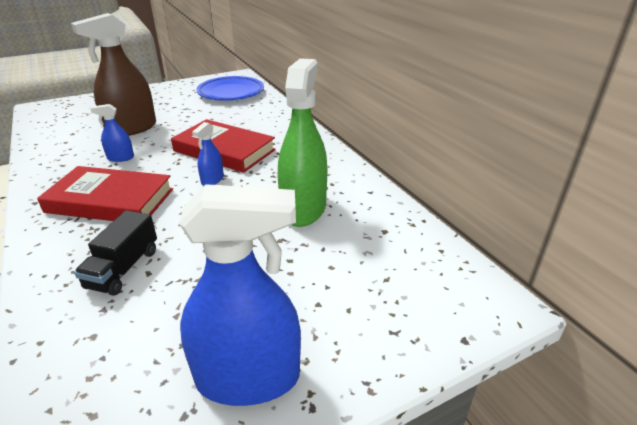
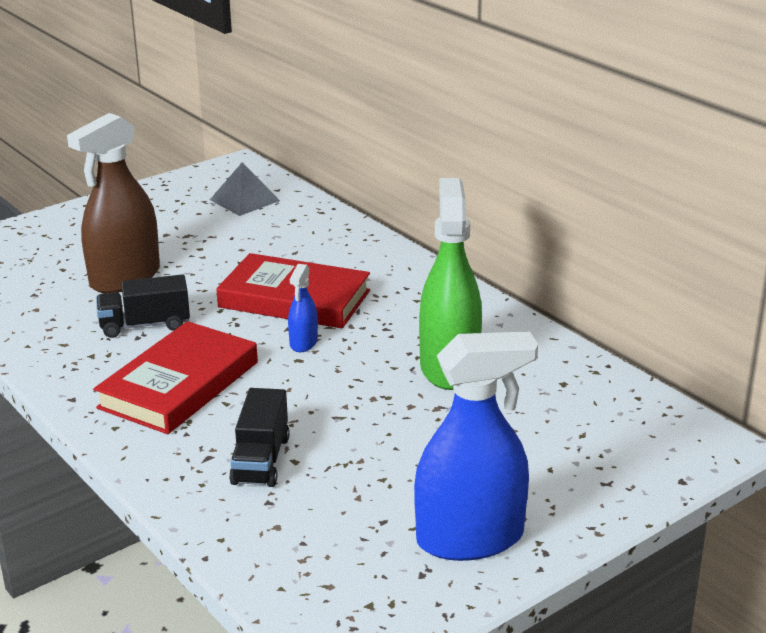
camera: 10 degrees left, 5 degrees down
red book [37,166,173,221] -> red book turned 60 degrees counterclockwise [94,321,258,434]
blue spray bottle [90,104,134,162] -> black truck [96,274,190,338]
blue plate [196,76,264,101] -> grey pyramid [210,162,280,216]

